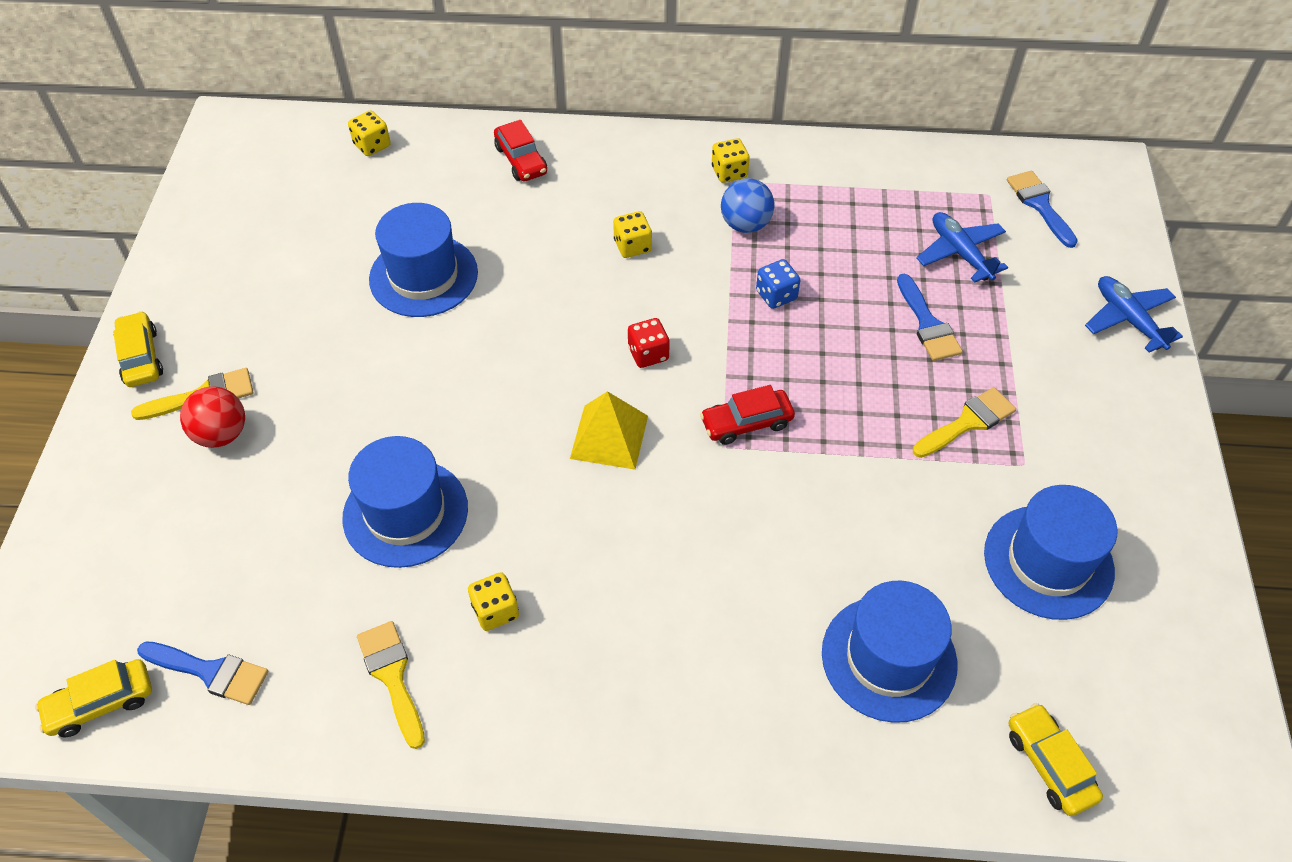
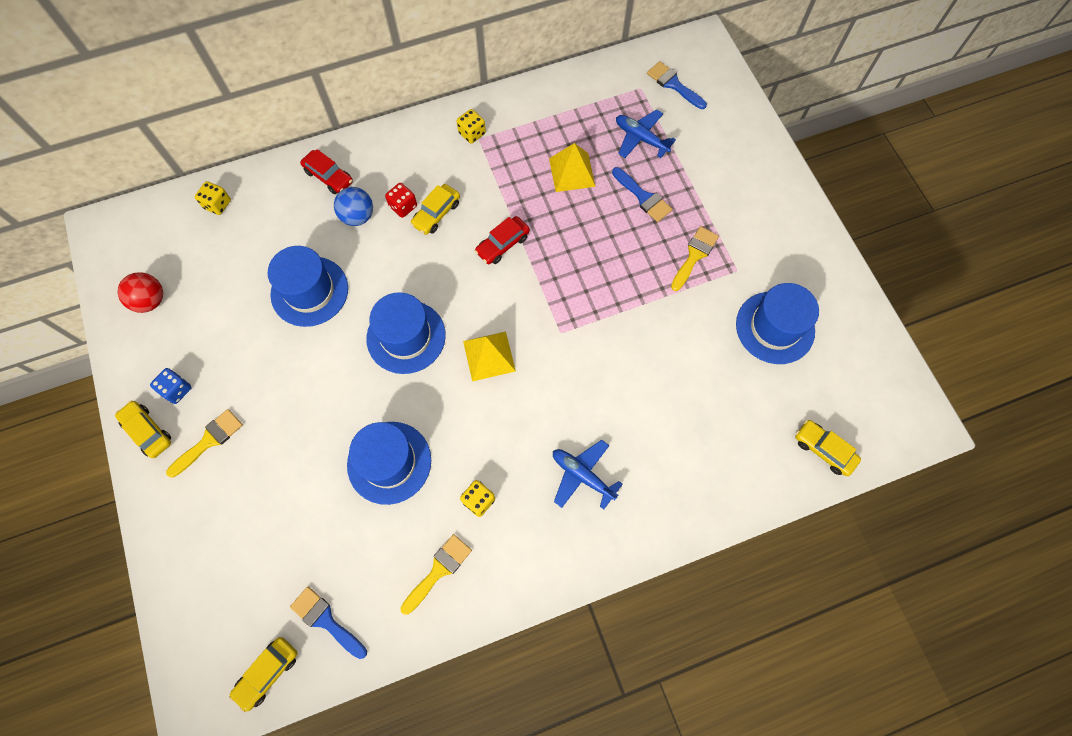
camera: 25 degrees left, 15 degrees up
blue brush [137,641,268,705] -> blue brush turned 135 degrees counterclockwise [290,587,367,659]
red ball [180,386,245,448] -> red ball moved to [118,272,163,313]
yellow brush [357,621,425,749] -> yellow brush turned 90 degrees clockwise [401,534,472,615]
yellow dice [613,211,652,258] -> yellow car [410,184,460,235]
red dice [628,318,670,368] -> red dice moved to [385,183,417,218]
red car [700,385,795,445] -> red car moved to [475,216,530,264]
blue ball [721,178,775,233] -> blue ball moved to [334,187,373,226]
blue dice [756,259,800,309] -> blue dice moved to [150,368,192,404]
blue hat [822,581,957,723] -> blue hat moved to [366,292,446,374]
blue plane [1085,276,1183,353] -> blue plane moved to [553,440,623,509]
none -> yellow pyramid [549,143,596,192]

